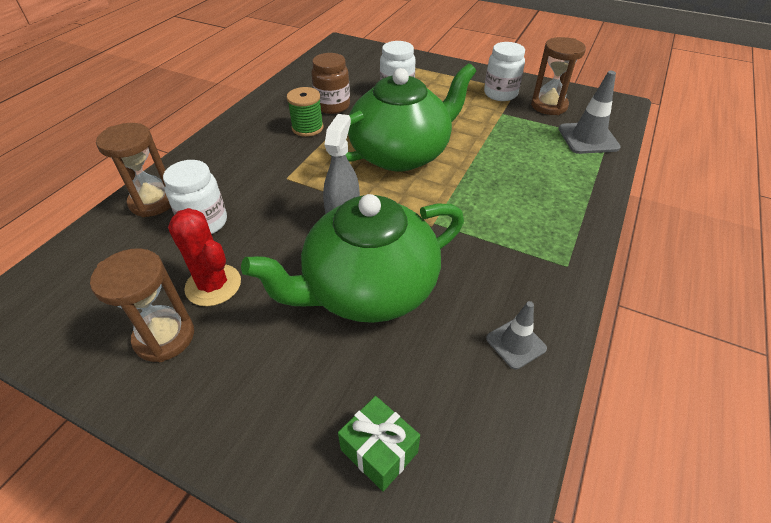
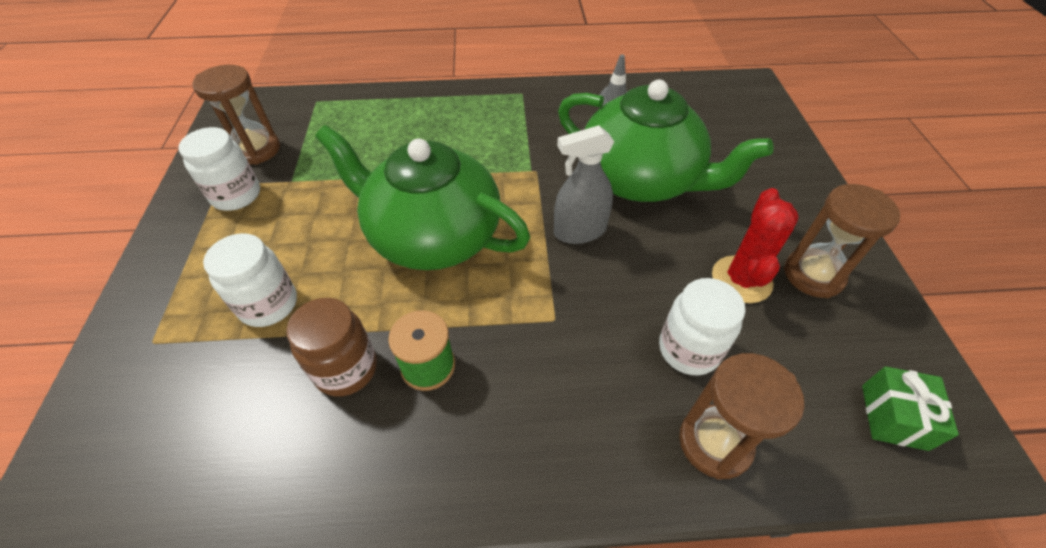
camera: 120 degrees left, 5 degrees up
green gift [338,396,420,491] -> green gift moved to [862,366,959,451]
grey traffic cone [559,71,621,154] -> none

